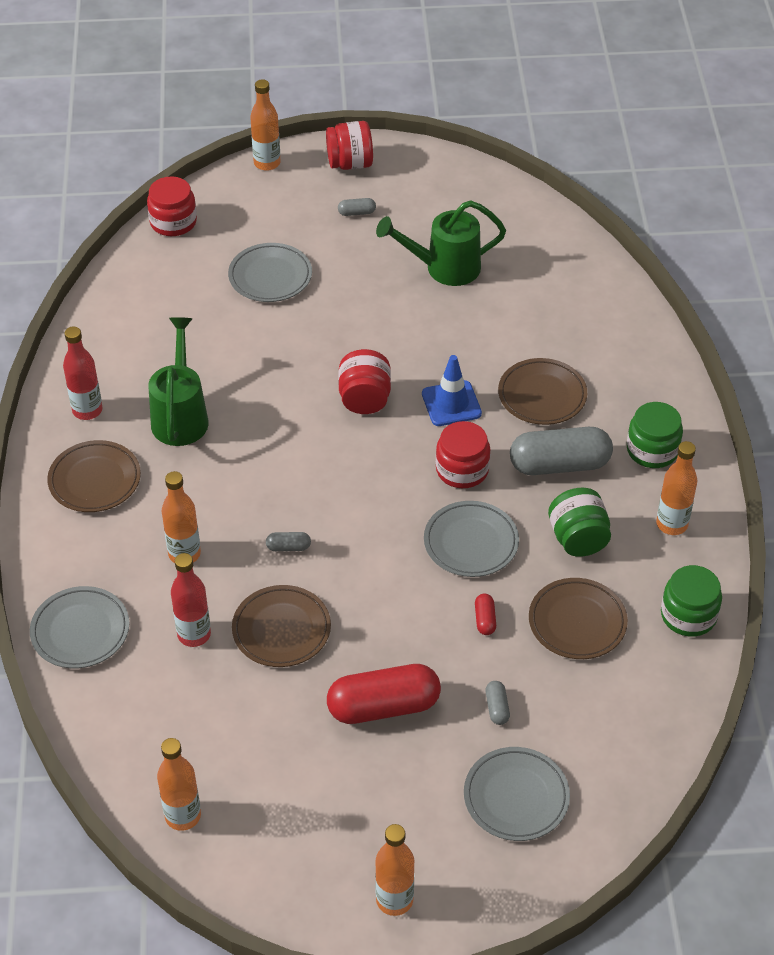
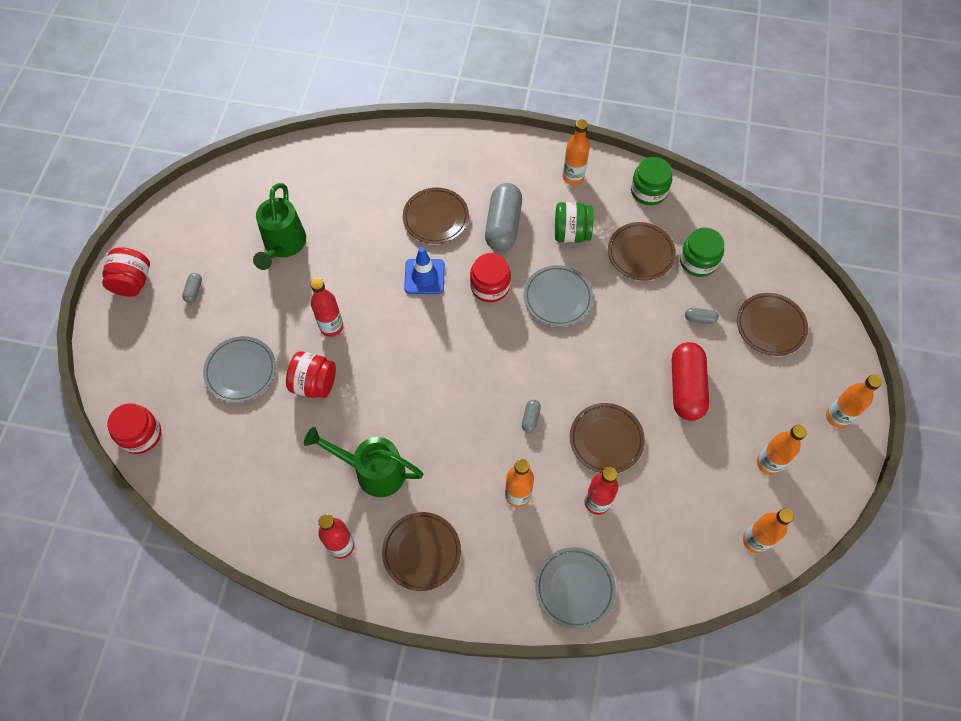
camera: 75 degrees left, 15 degrees up
orange bottle [250,79,280,171] -> orange bottle moved to [757,425,807,475]
red jar [338,349,391,414] -> red jar moved to [286,351,336,398]
grey plate [464,747,570,841] -> brown plate [737,293,808,356]
red capsule [475,593,496,635] -> none
green jar [627,402,683,468] -> green jar moved to [680,228,724,277]
none -> red bottle [310,278,343,337]

